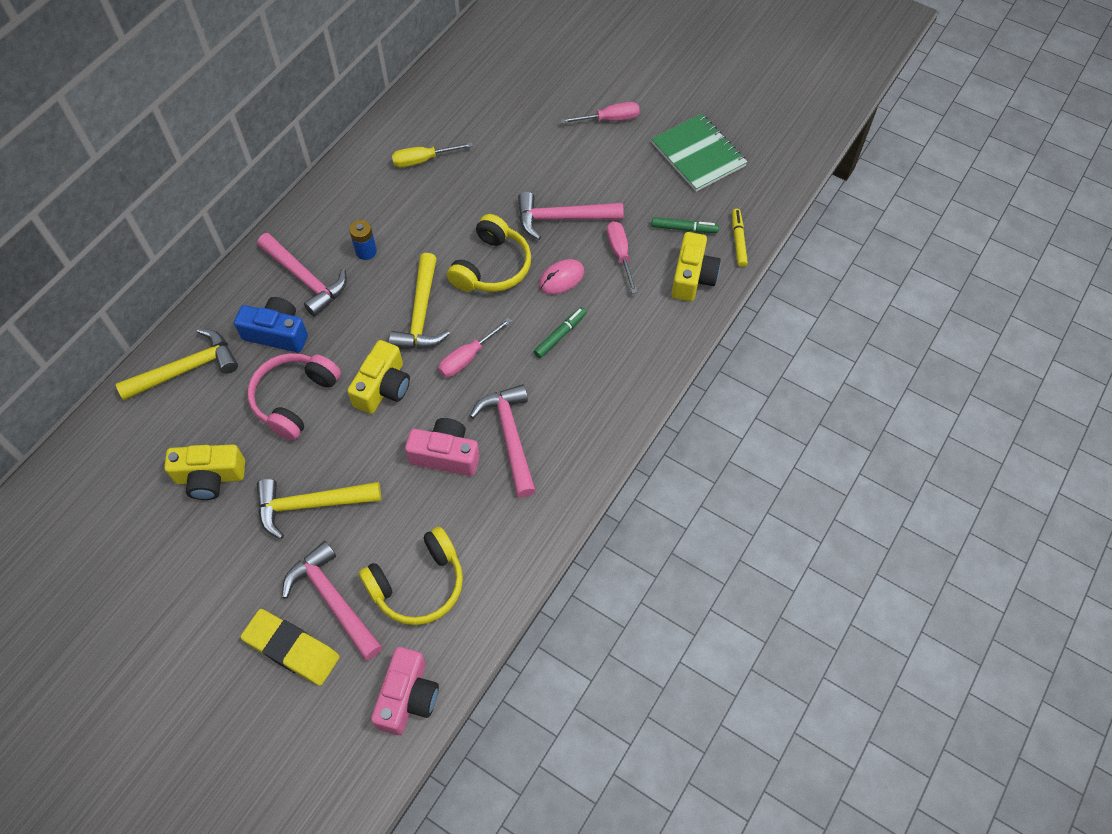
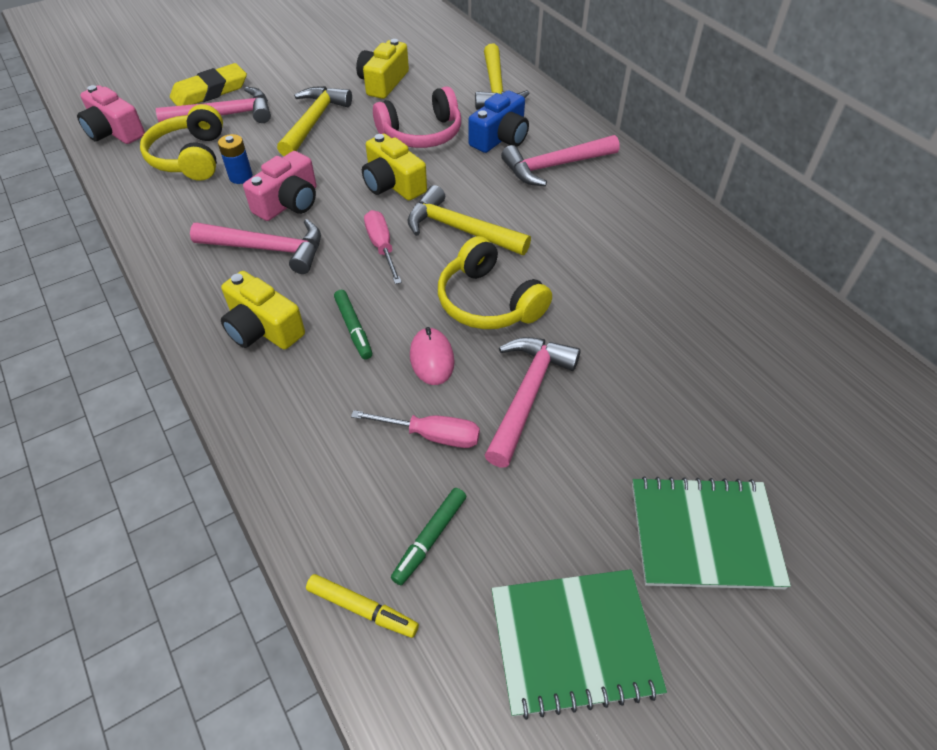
camera: 115 degrees right, 10 degrees down
pink headphones [247,353,341,440] -> pink headphones turned 105 degrees clockwise [373,86,461,148]
blue battery [349,220,377,260] -> blue battery moved to [218,134,253,184]
yellow screwdriver [392,142,473,167] -> none
pink screwdriver [560,102,640,123] -> green notebook [632,476,791,589]
yellow camera [671,232,721,301] -> yellow camera moved to [221,271,305,350]

